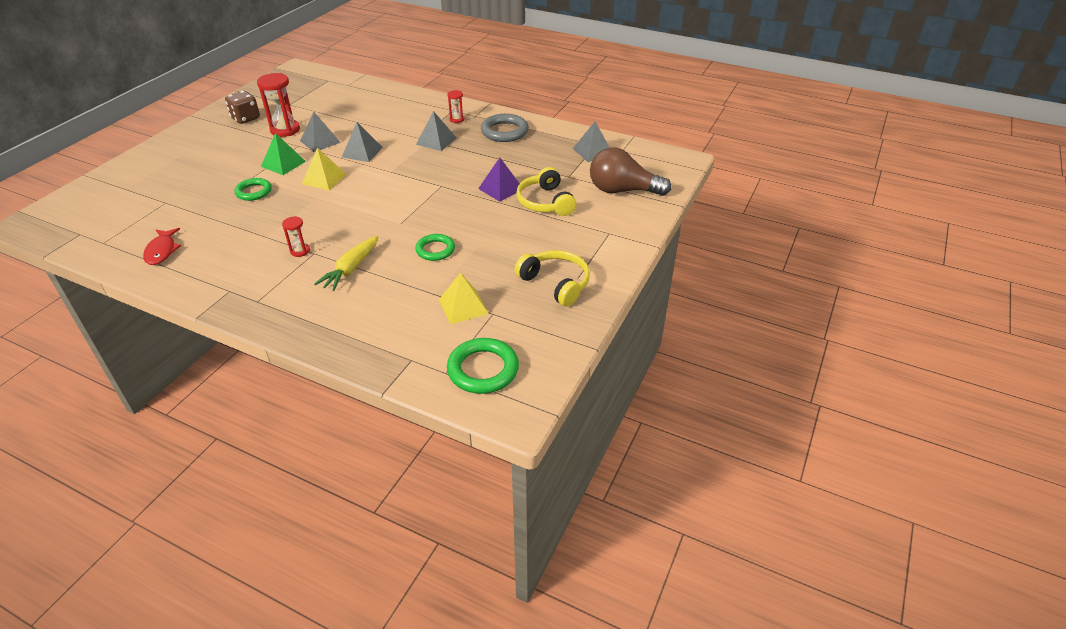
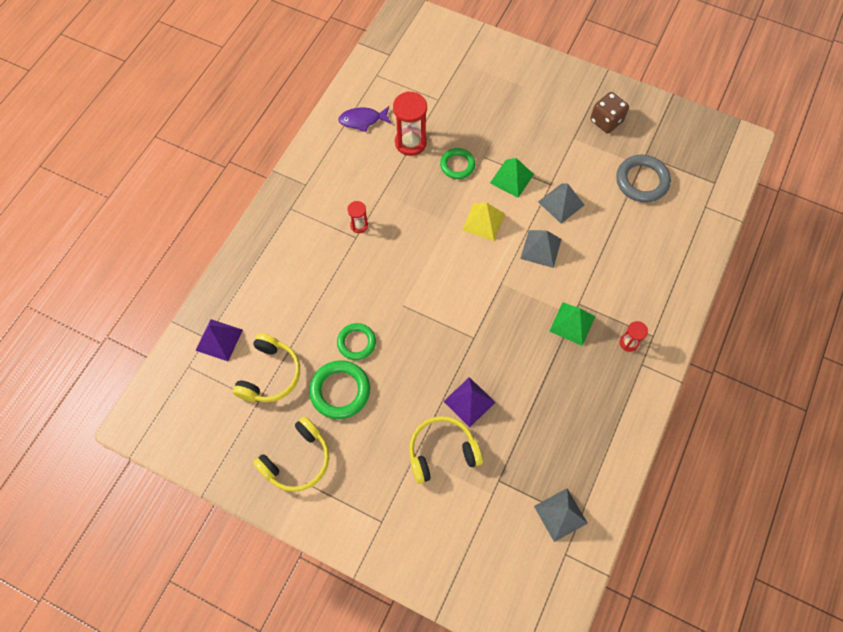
camera: 90 degrees right, 25 degrees up
red fish [143,228,181,265] -> purple fish [338,106,392,132]
red hourglass [257,73,300,137] -> red hourglass moved to [393,91,427,156]
yellow carrot [314,235,379,291] -> none
grey pyramid [416,111,456,151] -> green pyramid [549,302,595,346]
yellow pyramid [439,273,489,324] -> yellow headphones [233,333,300,402]
green ring [447,338,519,394] -> green ring moved to [309,360,370,419]
grey ring [481,114,529,142] -> grey ring moved to [616,155,671,202]
brown light bulb [590,148,671,196] -> none
none -> purple pyramid [195,319,243,361]

